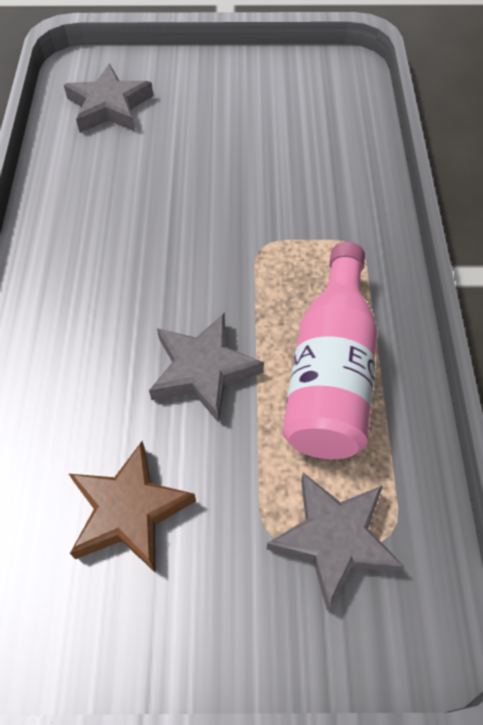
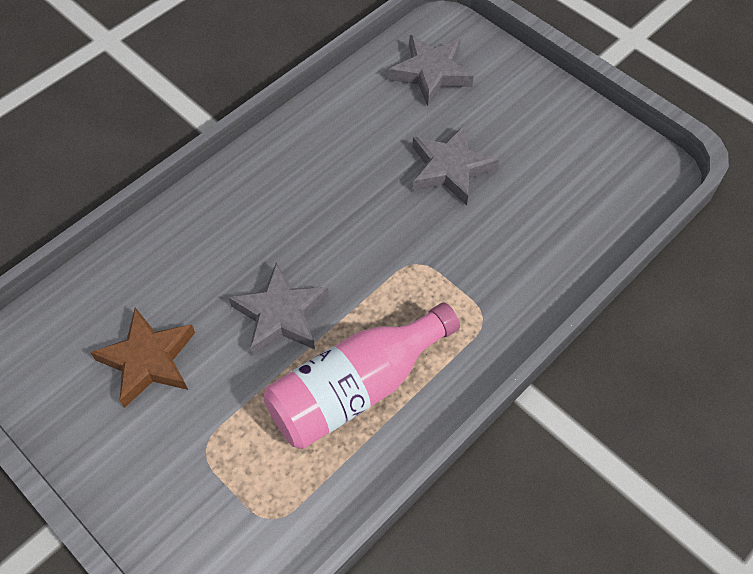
camera: 45 degrees right, 0 degrees up
grey star [267,473,404,611] -> grey star moved to [412,124,500,206]

